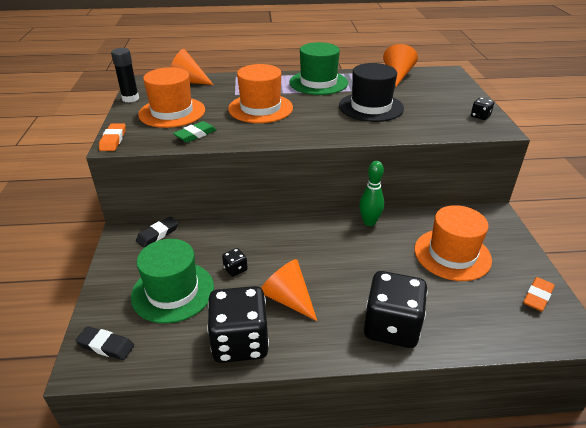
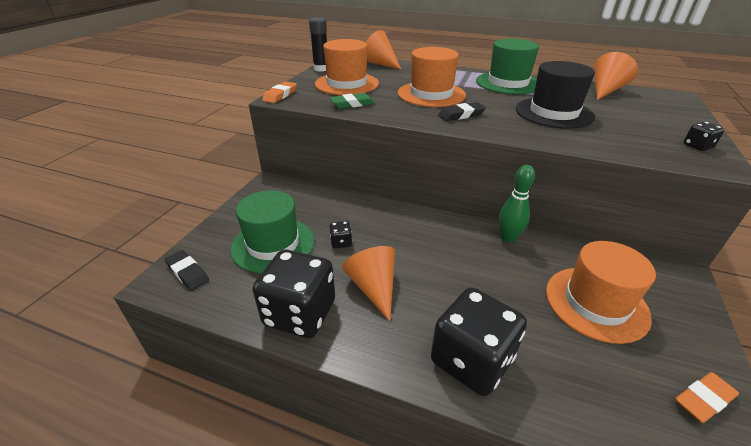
camera: 25 degrees right, 0 degrees up
black eraser [136,216,179,247] -> black eraser moved to [438,102,486,121]

